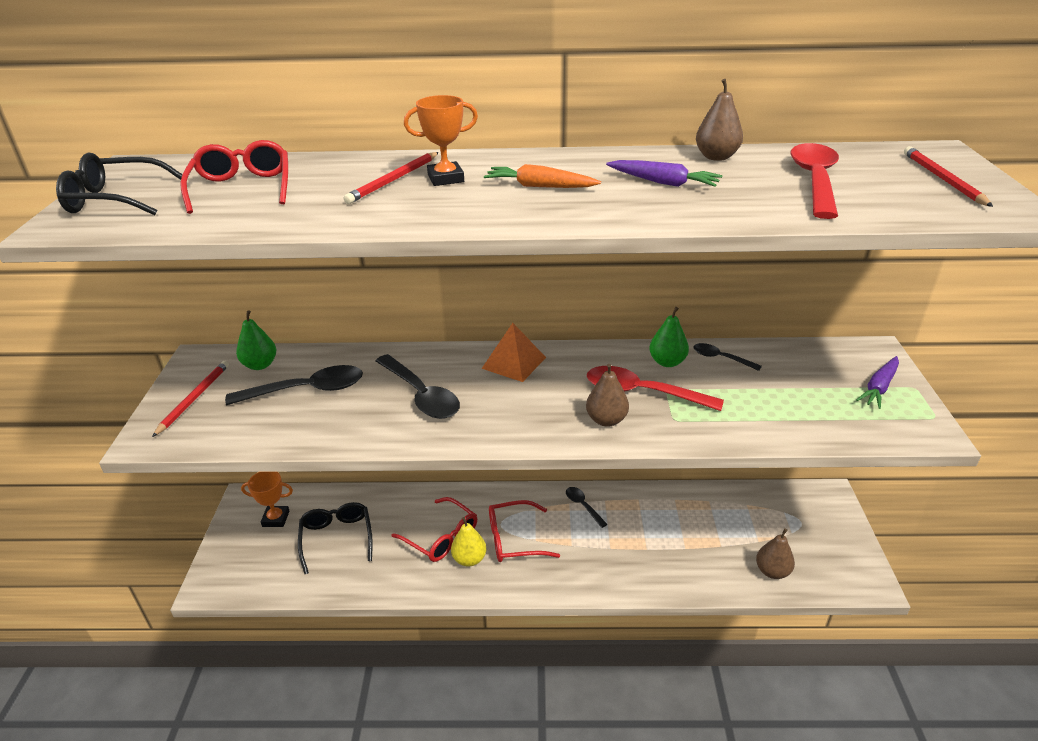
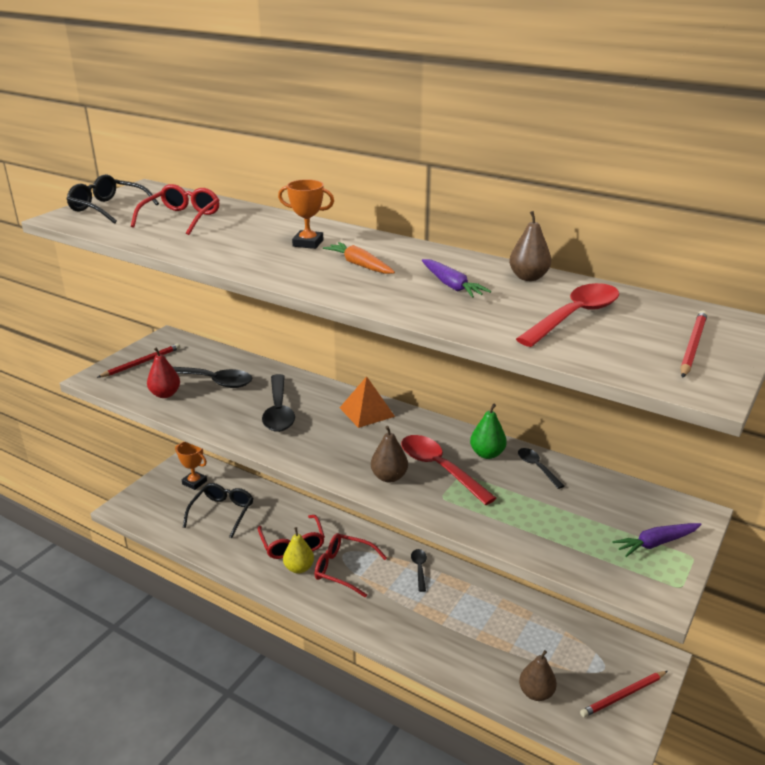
camera: 30 degrees right, 5 degrees down
green pear [236,310,277,370] -> none
red pencil [344,152,439,204] -> red pencil moved to [580,671,668,717]
none -> red pear [147,348,180,398]

